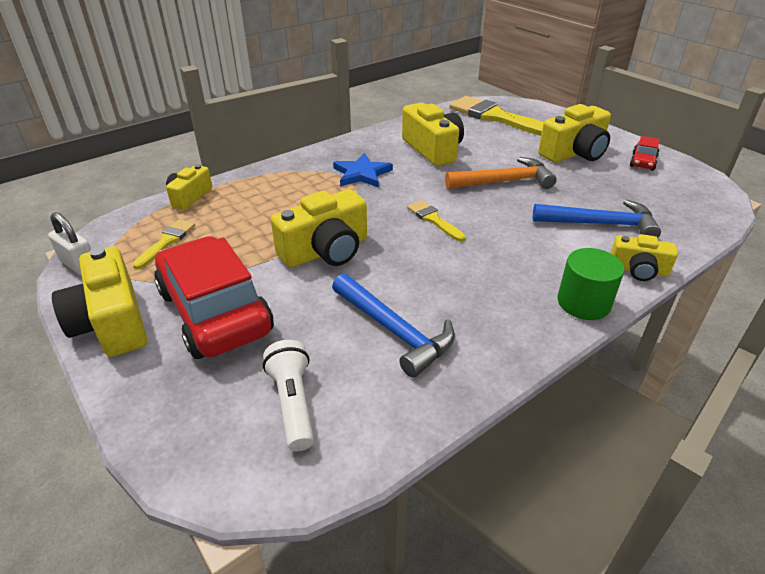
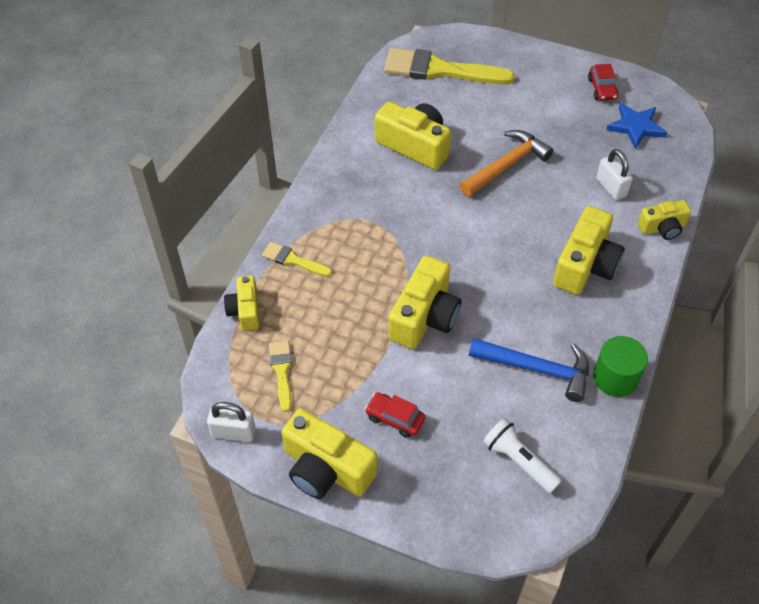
camera: 30 degrees left, 15 degrees up
red car [154,236,274,359] -> red car [365,392,426,438], size x0.42
blue star [333,153,393,188] -> blue star moved to [606,103,667,149]
yellow brush [407,200,466,241] -> yellow brush moved to [262,242,332,277]
blue hammer [533,200,661,238] -> white padlock [596,149,633,200]
yellow camera [538,104,611,163] -> yellow camera moved to [553,206,625,295]
green cylinder [557,248,624,320] -> green cylinder moved to [593,336,648,397]

